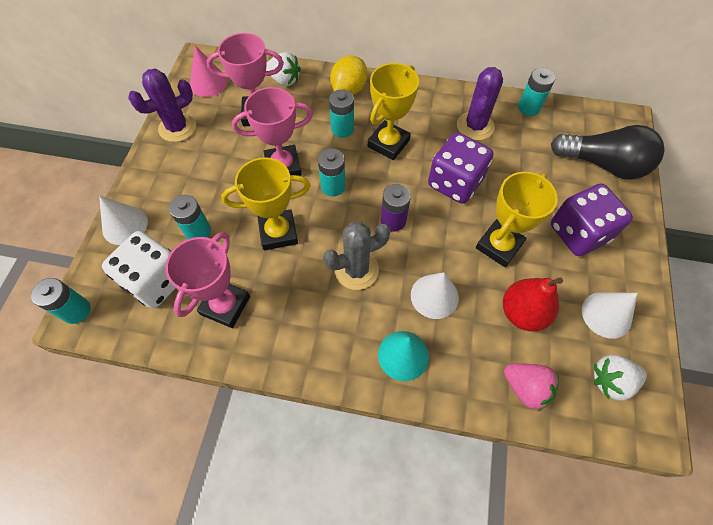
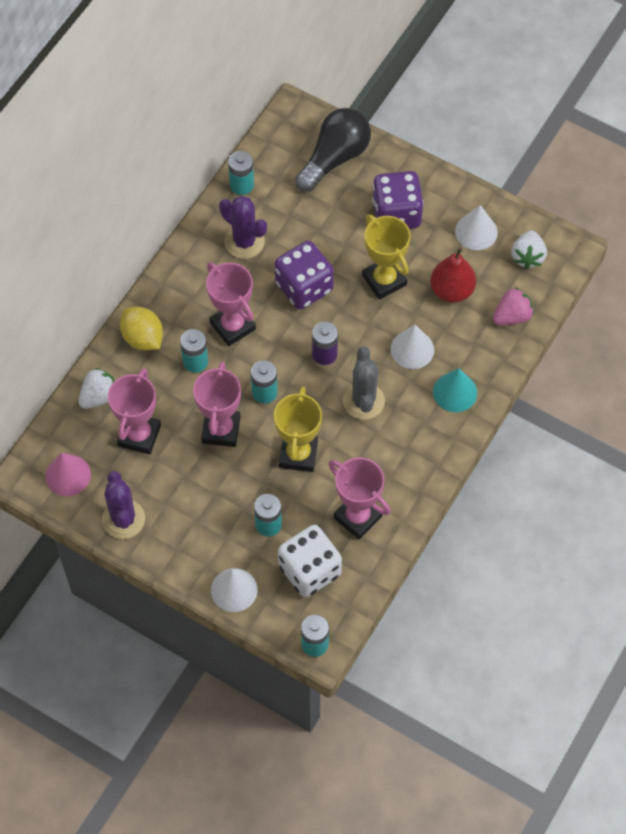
camera: 70 degrees left, 0 degrees up
yellow trophy [368,63,419,160] -> pink trophy [206,262,256,346]

